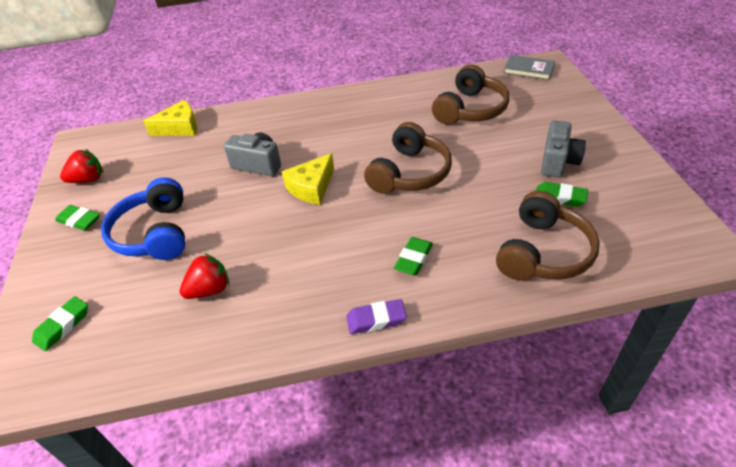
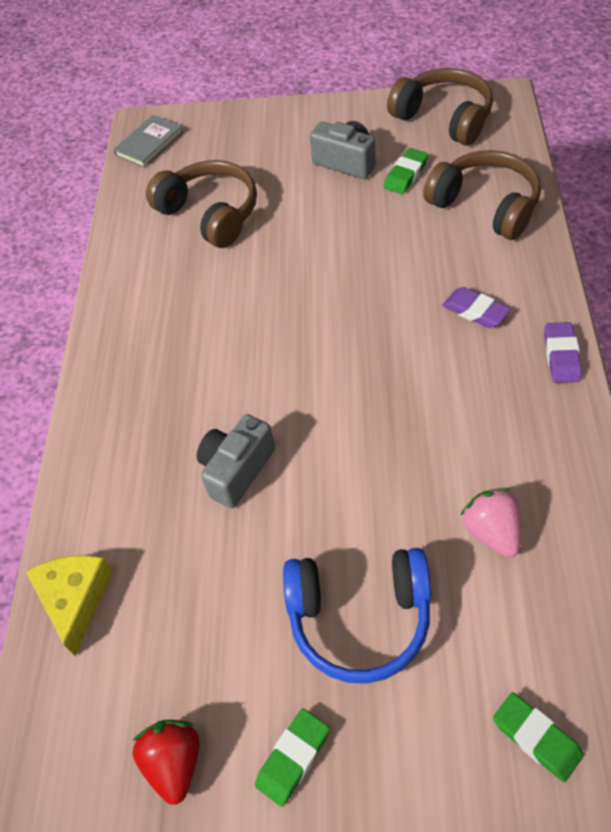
camera: 75 degrees left, 10 degrees up
red strawberry [180,253,229,299] -> pink strawberry [461,488,522,557]
yellow cheese [282,153,334,205] -> none
brown headphones [364,122,452,194] -> brown headphones moved to [387,68,493,146]
green eraser [394,237,433,276] -> purple eraser [442,287,510,328]

